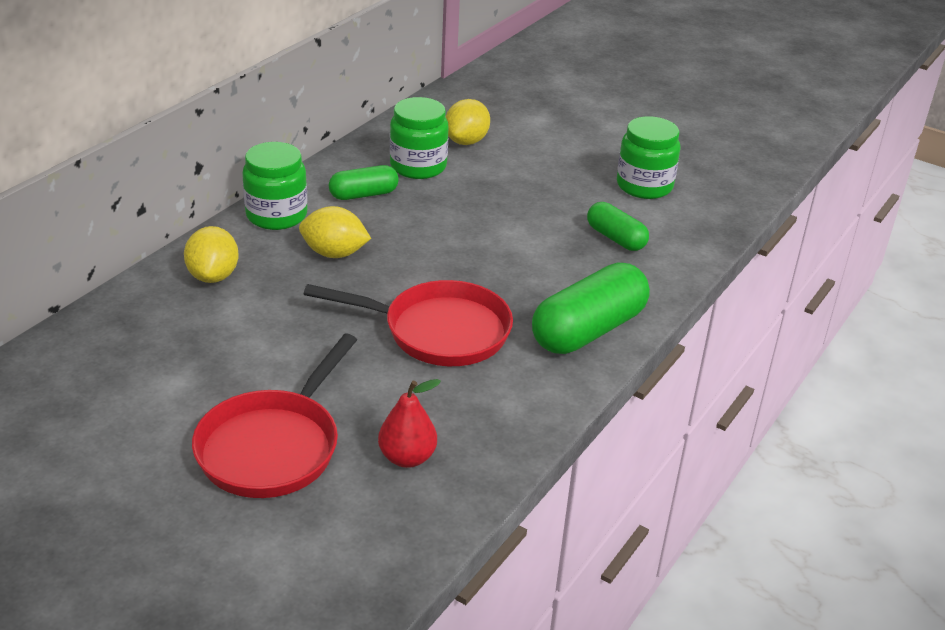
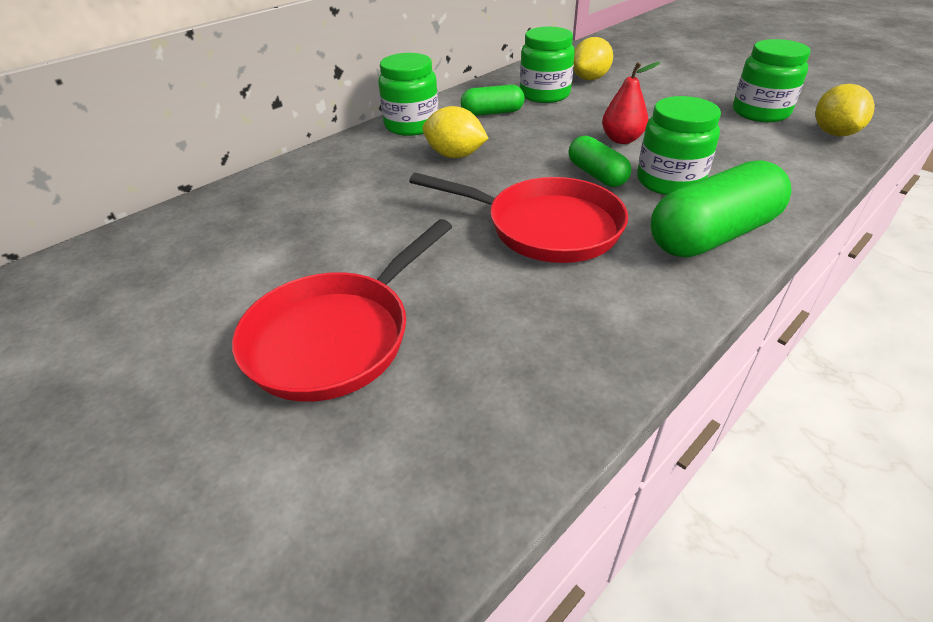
camera: 15 degrees right, 5 degrees up
yellow lemon [184,226,239,283] -> yellow lemon moved to [815,84,875,137]
red pear [378,379,441,468] -> red pear moved to [602,62,661,144]
green capsule [587,202,649,251] -> green capsule moved to [569,136,631,187]
none -> green jar [637,96,721,195]

